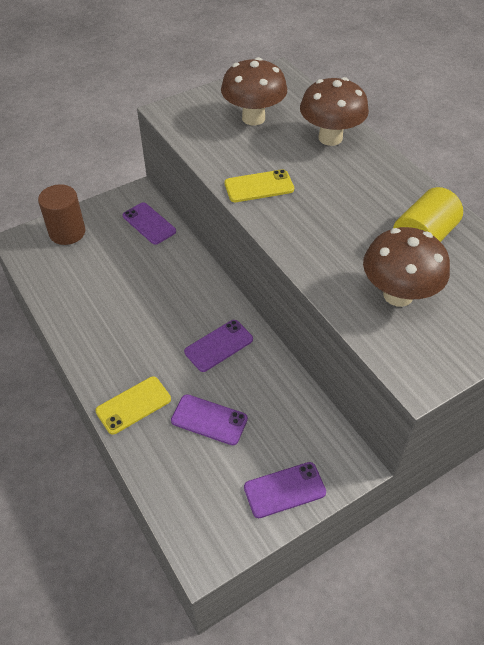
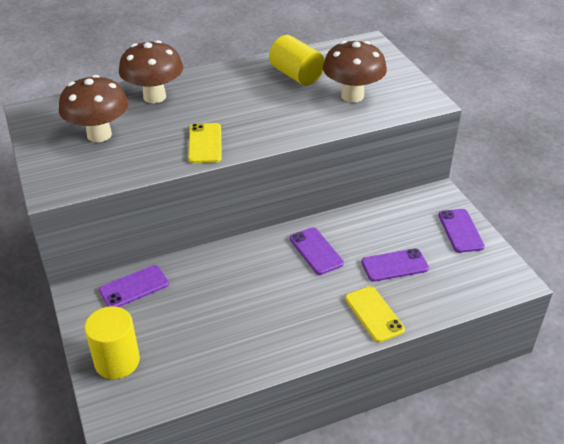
camera: 80 degrees left, 10 degrees down
brown cylinder [38,184,85,245] -> yellow cylinder [85,306,140,379]
purple phone [171,394,248,445] -> purple phone turned 45 degrees clockwise [361,248,429,282]

